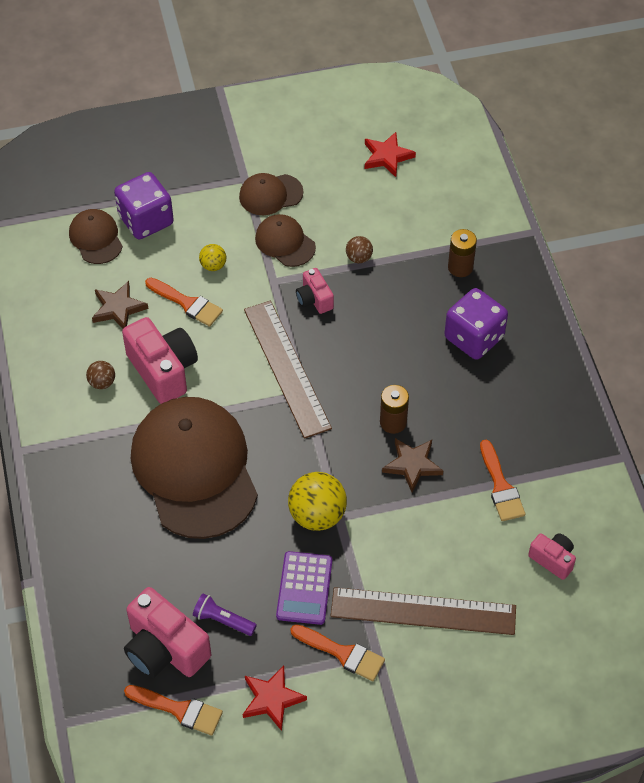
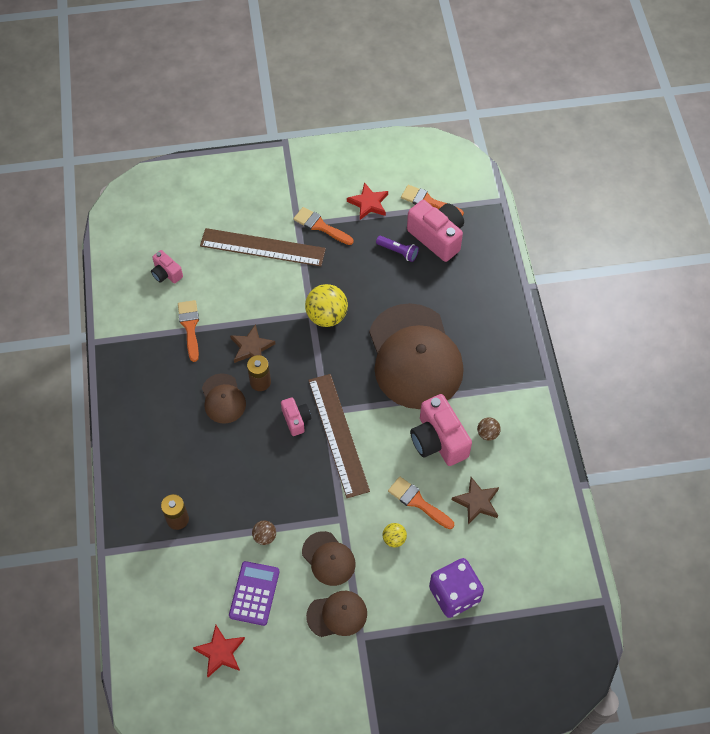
camera: 175 degrees left, 5 degrees up
brown cap [69,209,123,264] -> brown cap moved to [202,373,246,424]
purple calculator [276,551,332,625] -> purple calculator moved to [229,561,280,626]
pink camera [296,268,334,314] -> pink camera moved to [281,397,311,436]
purple dice [444,288,508,360] -> none

